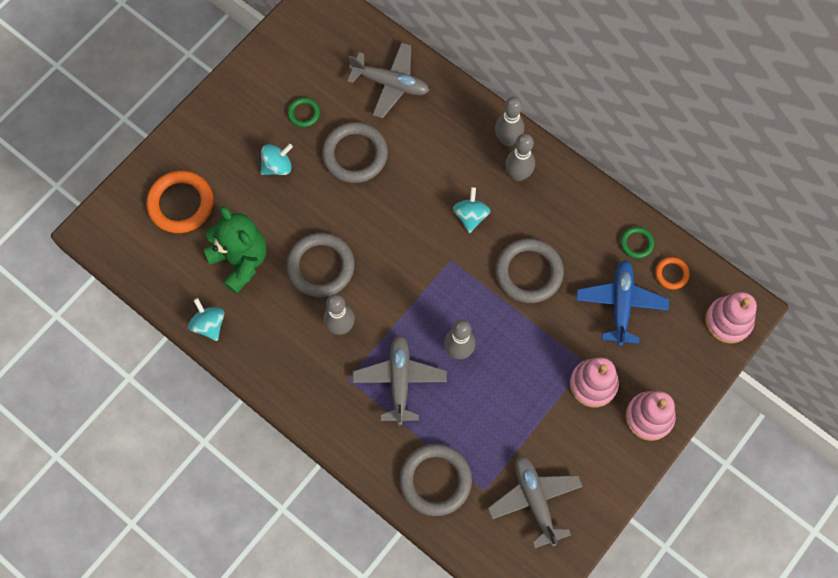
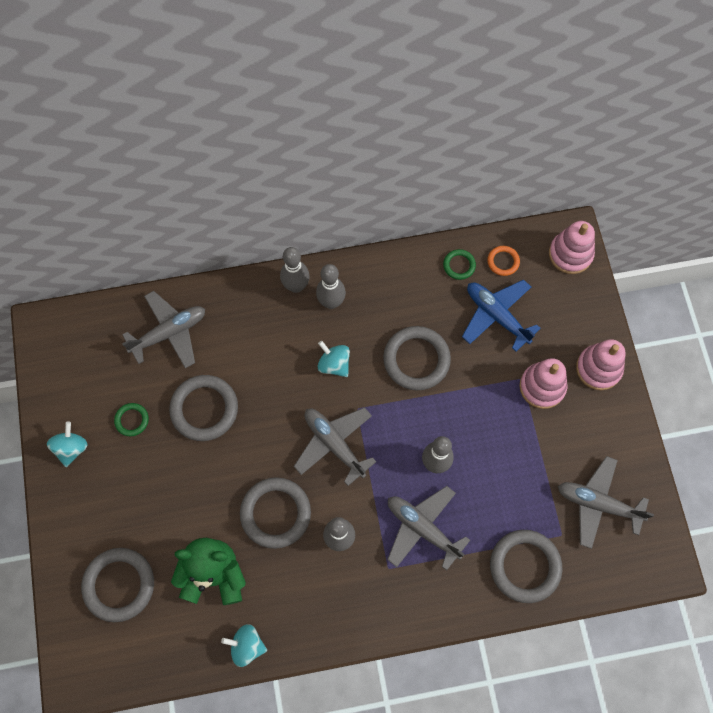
camera: 50 degrees left, 0 degrees up
orange ring [146,171,213,233] -> grey ring [81,548,154,622]
turquoise spinning top [261,144,293,175] -> turquoise spinning top moved to [47,422,88,467]
none -> grey plane [294,407,376,486]

